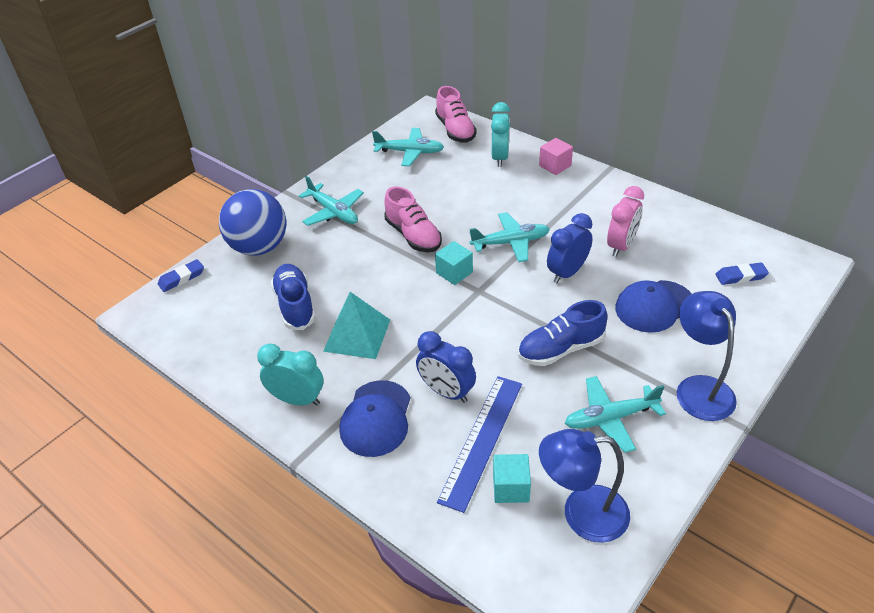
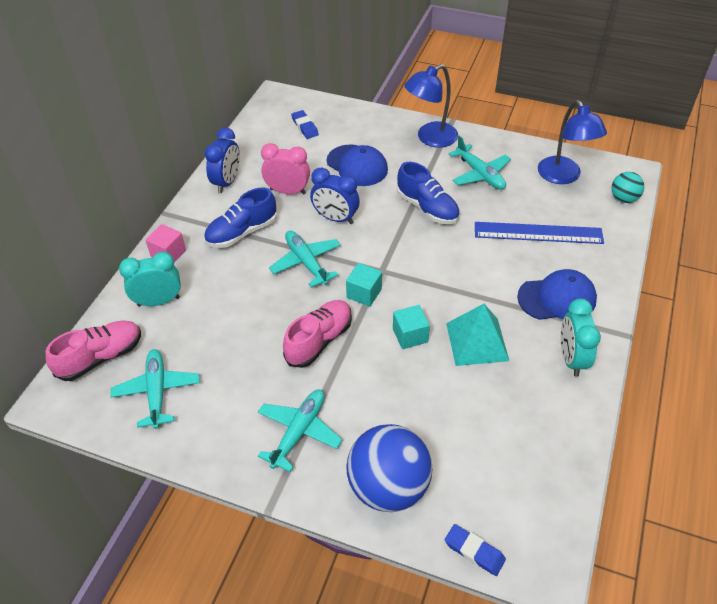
camera: 110 degrees left, 5 degrees up
blue shoe [271,264,316,330] -> blue shoe moved to [204,187,277,248]
blue clock [416,331,476,403] -> blue clock moved to [205,128,240,193]
turquoise cube [493,454,531,503] -> turquoise cube moved to [393,305,430,349]
none -> turquoise ball [611,172,644,203]

